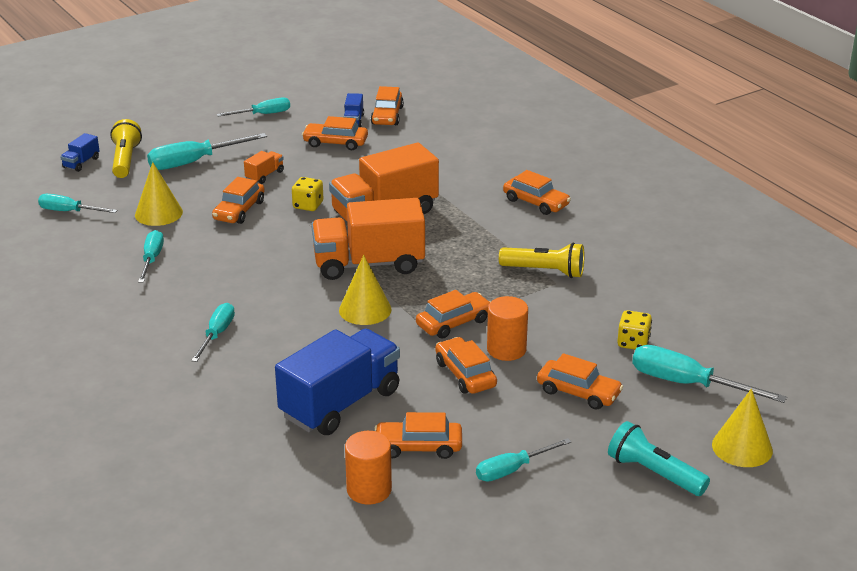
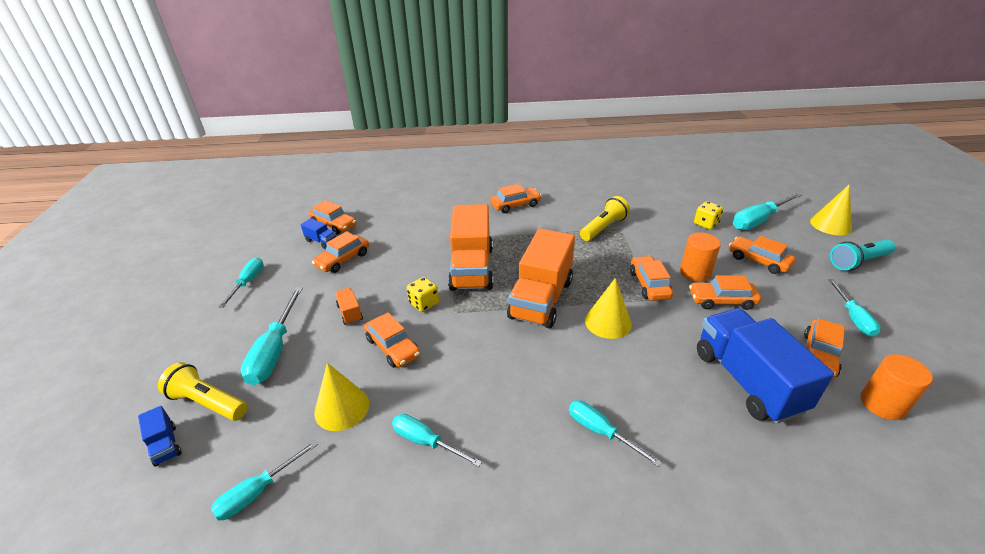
camera: 60 degrees left, 5 degrees up
orange car [537,353,623,410] -> orange car turned 105 degrees counterclockwise [729,236,796,274]

